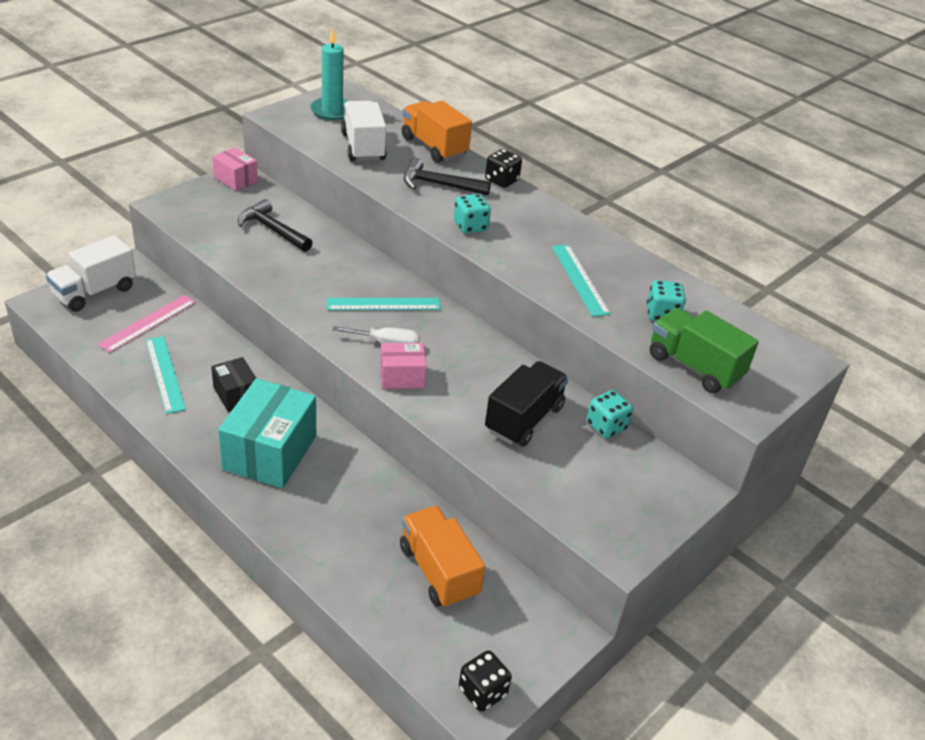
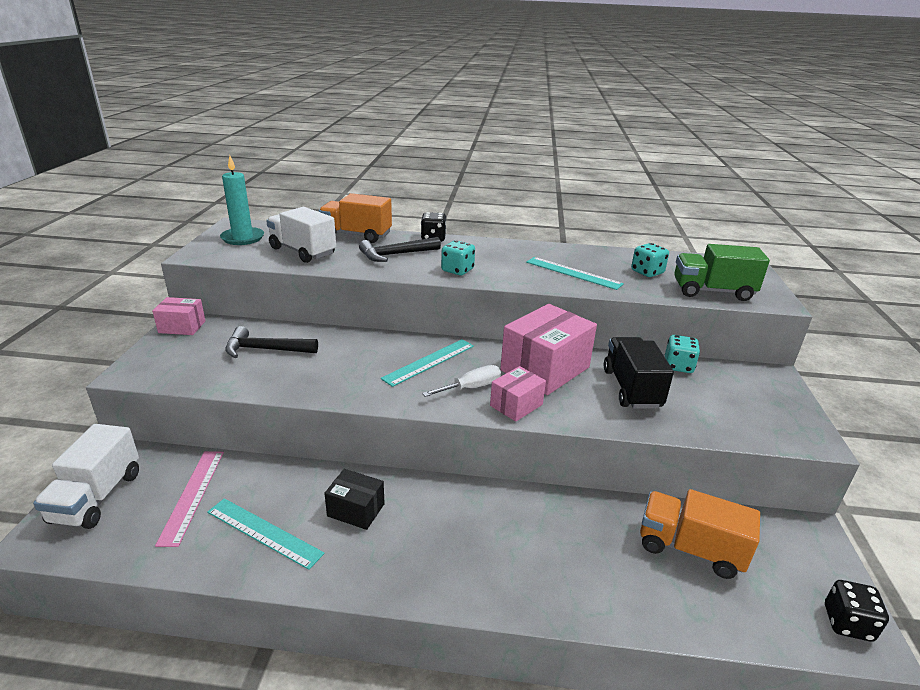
camera: 35 degrees left, 10 degrees down
turquoise box [218,378,316,489] -> none
none -> pink box [500,304,597,395]

